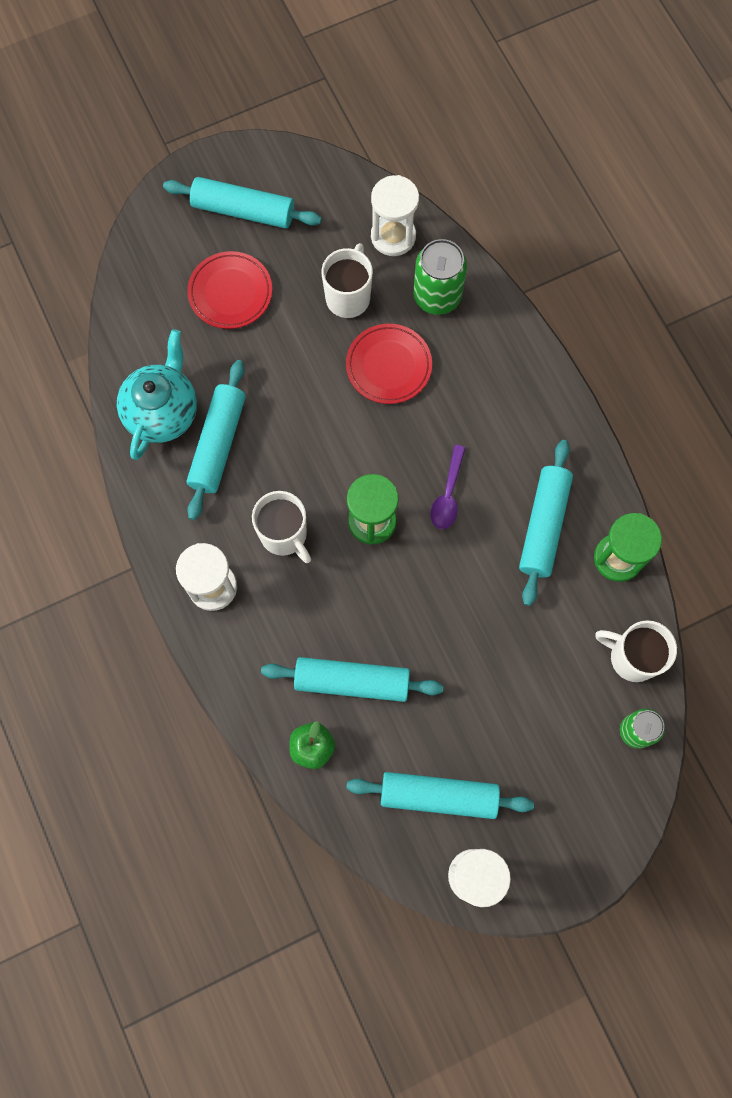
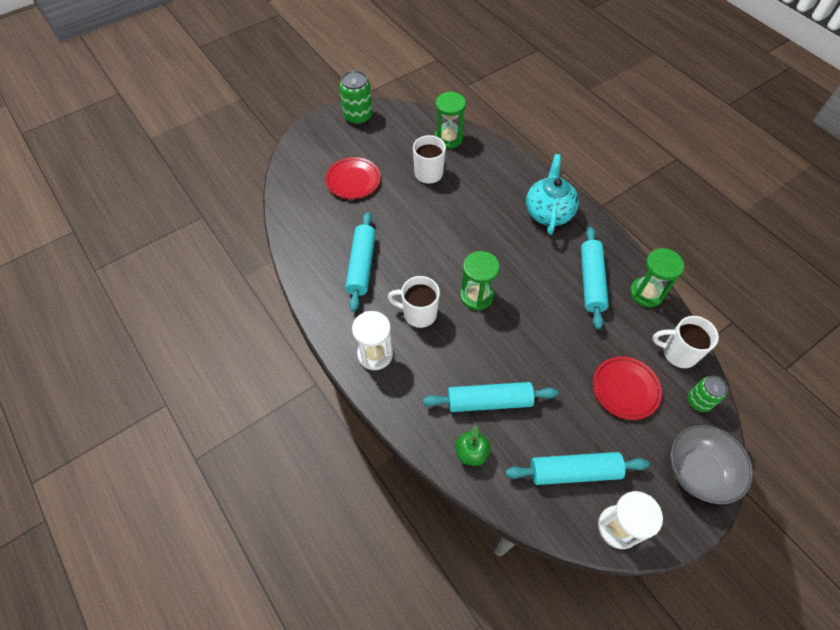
camera: 10 degrees left, 15 degrees down
turquoise teapot [117,329,197,460] -> turquoise teapot moved to [526,154,579,235]
turquoise rolling pin [163,177,322,229] -> none
white mug [252,491,311,563] -> white mug turned 150 degrees clockwise [387,276,440,328]
red plate [346,324,432,404] -> red plate moved to [593,356,662,420]
white hourglass [371,175,419,256] -> green hourglass [435,91,466,149]
green can [413,239,467,315] -> green can moved to [339,70,373,125]
purple spoon [430,445,466,529] -> none
none -> grey bowl [670,425,753,504]

